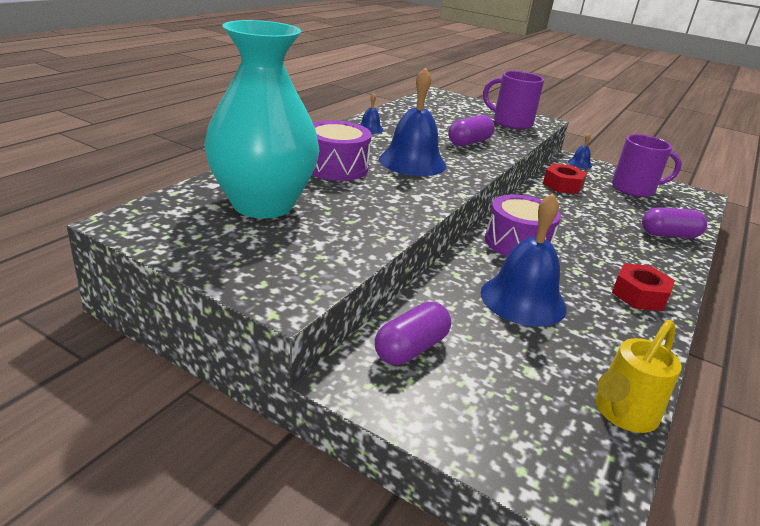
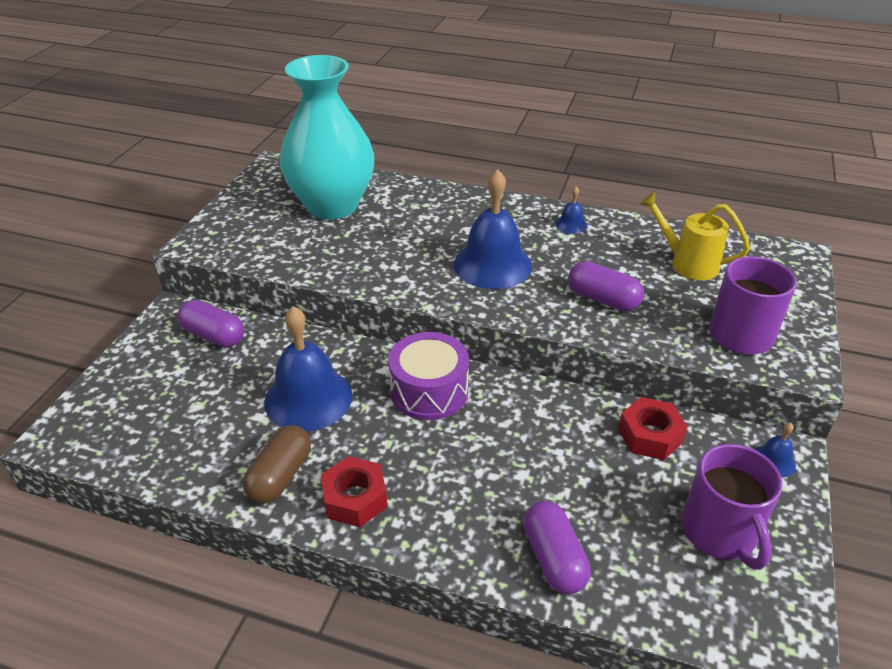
camera: 80 degrees right, 10 degrees up
purple drum [312,120,372,181] -> none
yellow watering can [595,320,682,433] -> yellow watering can moved to [639,192,750,280]
none -> brown capsule [243,425,311,504]

